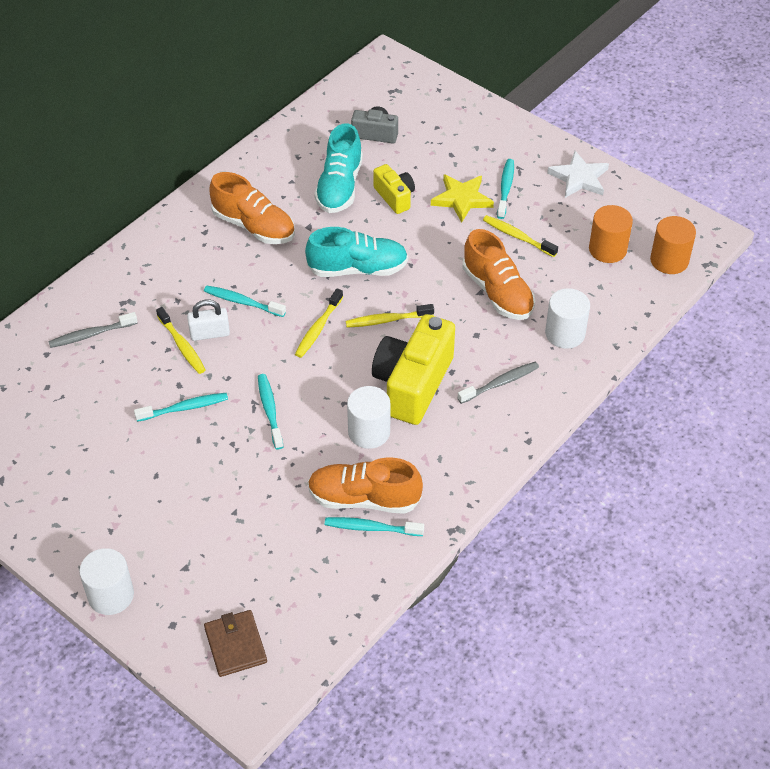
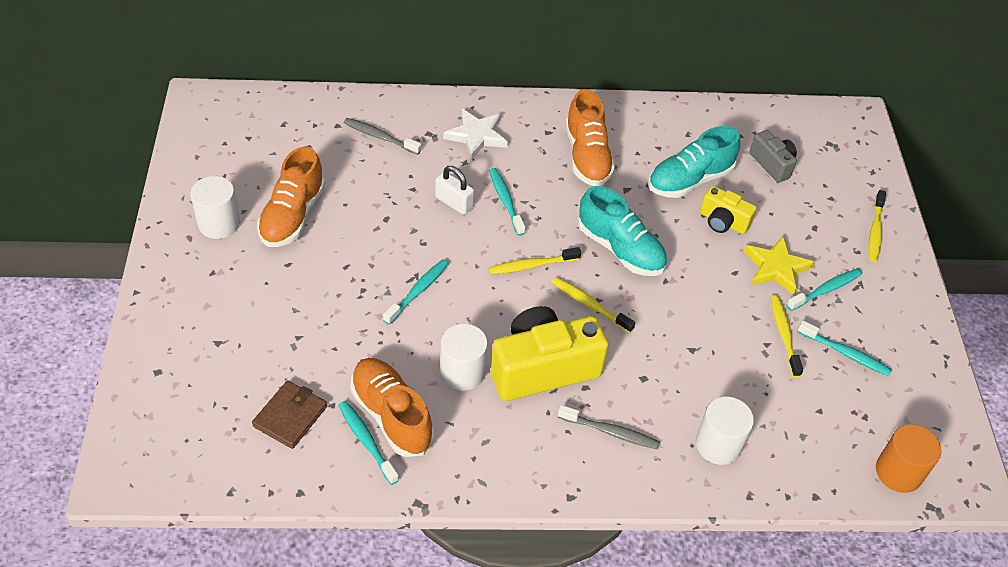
camera: 45 degrees right, 0 degrees up
white cylinder [79,548,134,615] -> white cylinder moved to [190,176,240,239]
turquoise toothbrush [134,393,228,422] -> turquoise toothbrush moved to [798,321,892,376]
yellow toothbrush [156,307,206,374] -> yellow toothbrush moved to [868,190,886,262]
brown wallet [204,610,267,677] -> brown wallet moved to [252,380,327,449]
yellow camera [373,164,415,214] -> yellow camera turned 105 degrees clockwise [700,186,757,234]
orange shoe [463,229,535,320] -> orange shoe moved to [257,147,325,247]
white star [547,151,609,198] -> white star moved to [443,109,508,160]
orange cylinder [589,205,633,263] -> none

